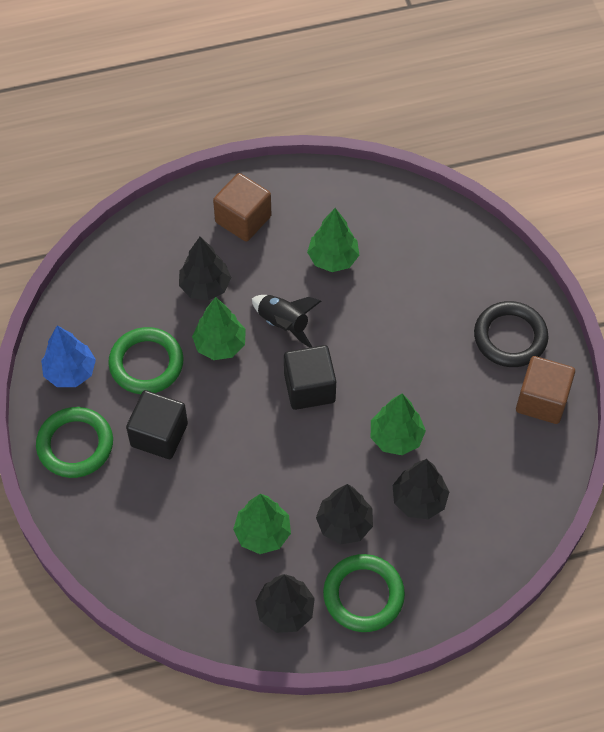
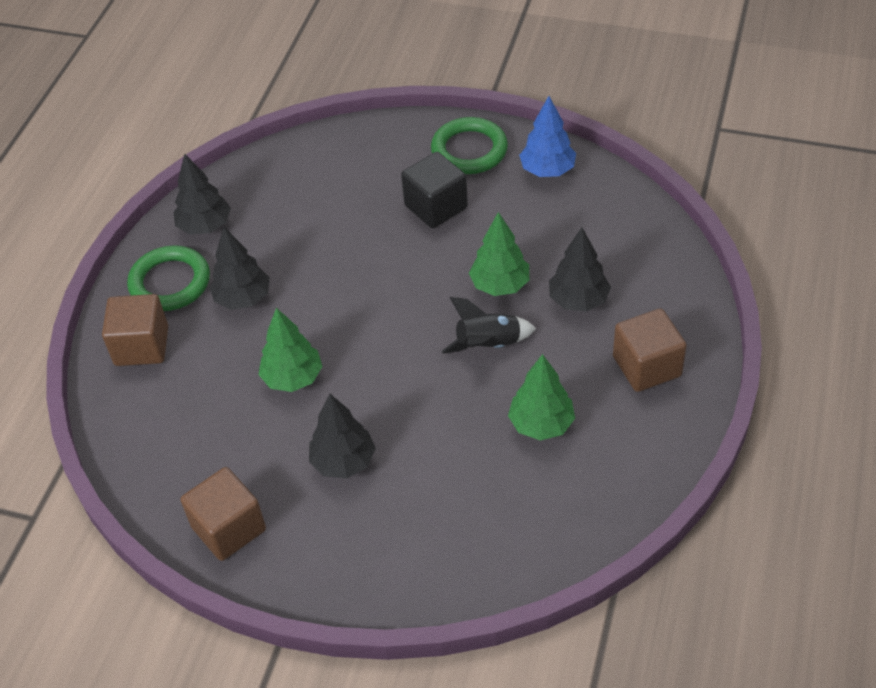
camera: 125 degrees right, 10 degrees down
green ring [108,327,183,394] -> none
green tree [233,494,291,554] -> none
black cube [284,345,336,410] -> none
black tree [393,459,449,519] -> black tree moved to [309,394,376,478]
black ring [474,301,548,367] -> none
none -> brown cube [102,294,168,366]

